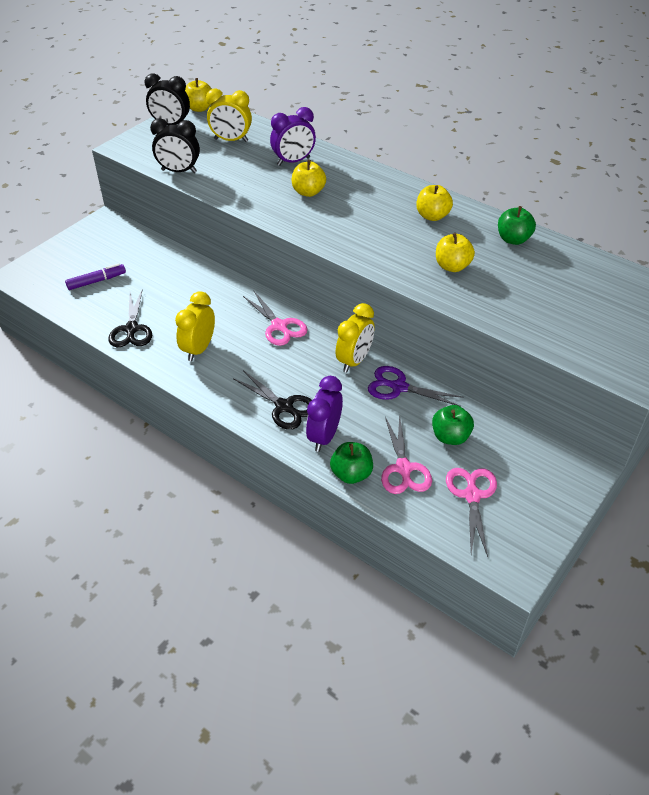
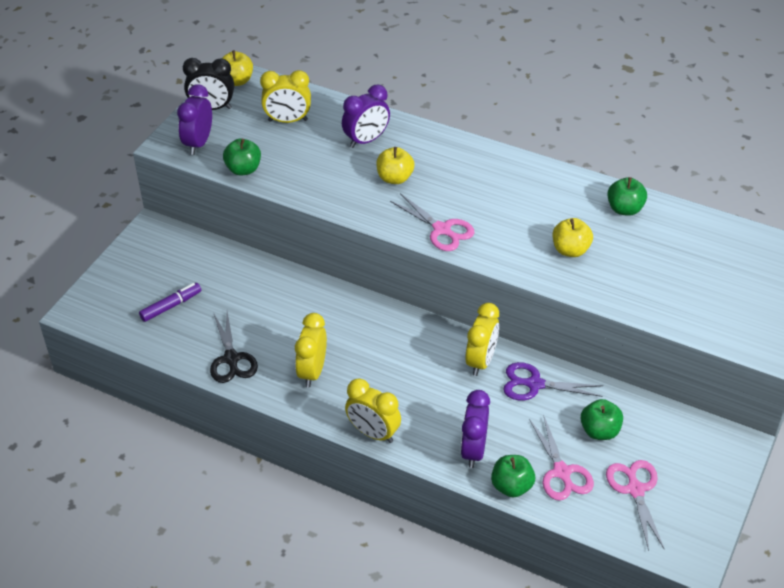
camera: 10 degrees left, 0 degrees up
black clock [150,118,200,173] -> green apple [223,138,261,176]
black scissors [233,370,312,430] -> none
pink scissors [243,291,308,346] -> pink scissors moved to [390,193,475,251]
yellow apple [416,185,453,221] -> none
none -> purple clock [177,84,212,155]
none -> yellow clock [345,378,401,443]

